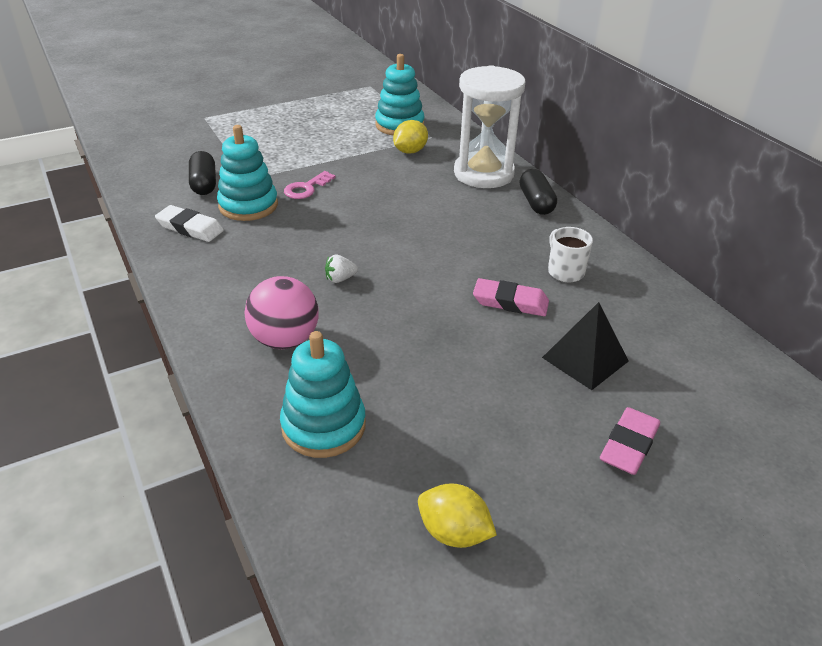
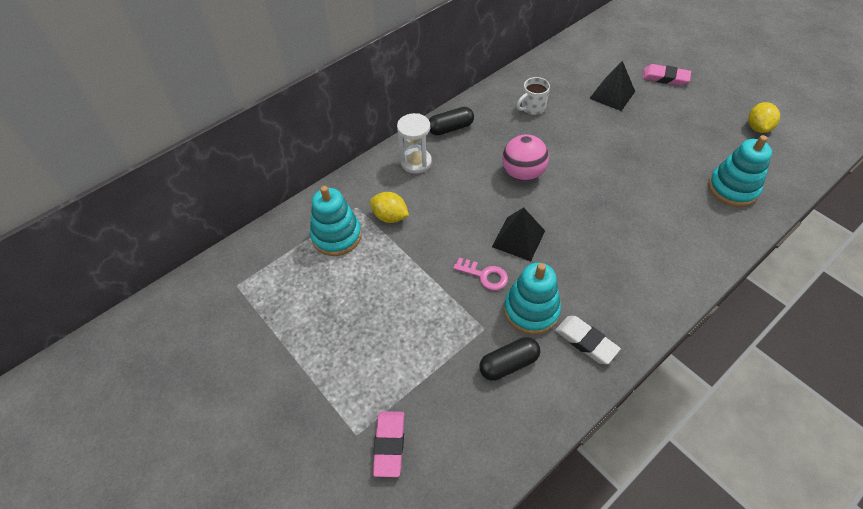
camera: 100 degrees left, 15 degrees up
white eraser [155,205,224,242] -> white eraser turned 60 degrees counterclockwise [555,316,621,364]
pink ball [244,276,319,349] -> pink ball moved to [502,135,549,181]
white strawberry [325,254,358,283] -> none
white hourglass [454,65,526,188] -> white hourglass [397,113,432,174], size x0.61
pink eraser [473,278,549,316] -> pink eraser moved to [373,411,405,477]
none -> black pyramid [492,208,545,261]

